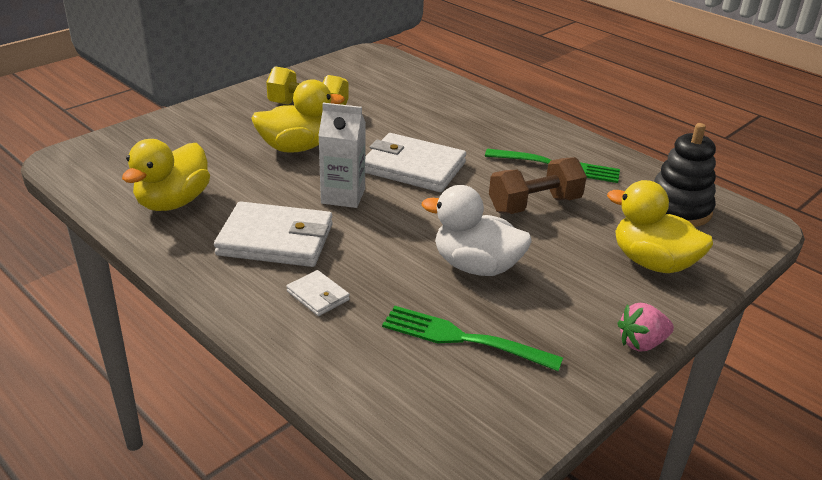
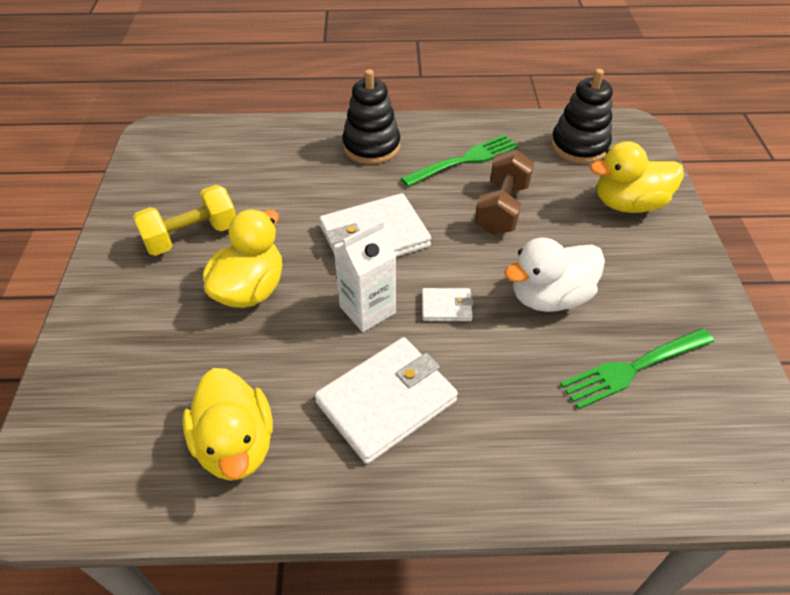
camera: 45 degrees left, 15 degrees up
white wallet [286,270,350,316] -> white wallet moved to [422,288,473,321]
pink strawberry [617,303,674,351] -> none
none -> black stacking toy [342,69,400,164]

